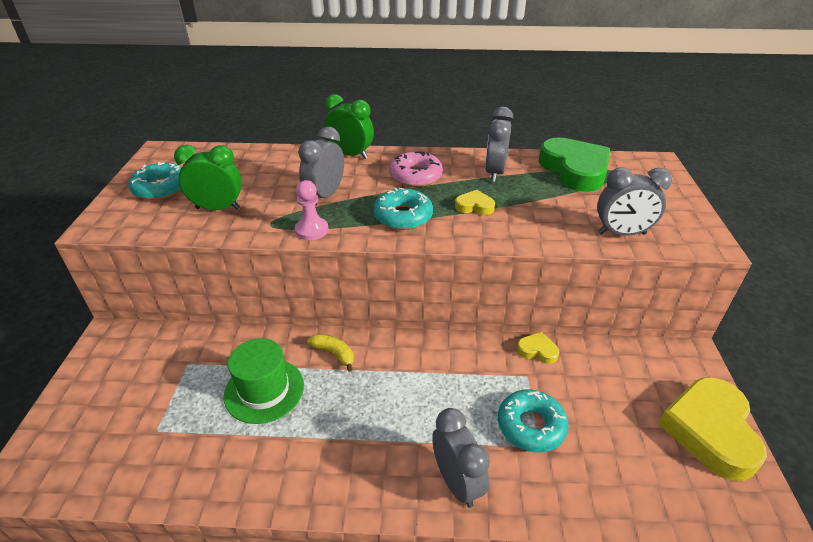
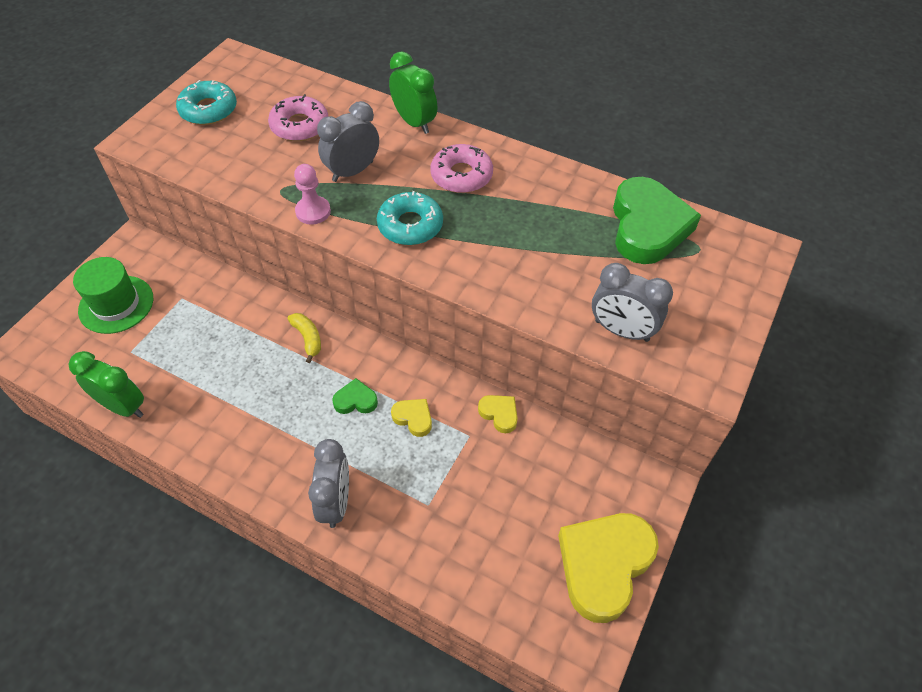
camera: 25 degrees right, 15 degrees up
green clock [174,145,242,210] -> green clock moved to [69,351,144,418]
green hat [224,338,304,424] -> green hat moved to [73,257,153,334]
yellow heart [455,190,495,215] -> yellow heart moved to [391,399,432,437]
grey clock [485,107,513,182] -> none
turquoise donut [498,389,569,453] -> none
none -> pink donut [268,94,328,141]
none -> green heart [332,378,378,414]

